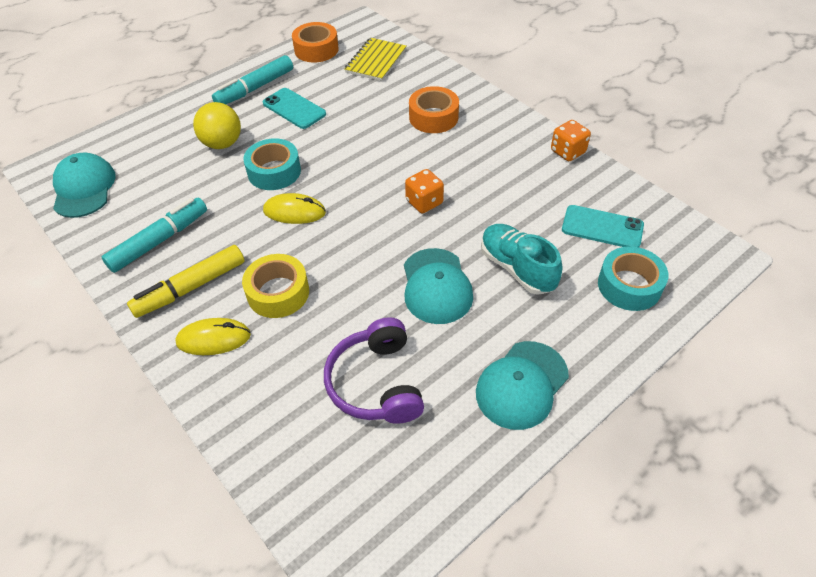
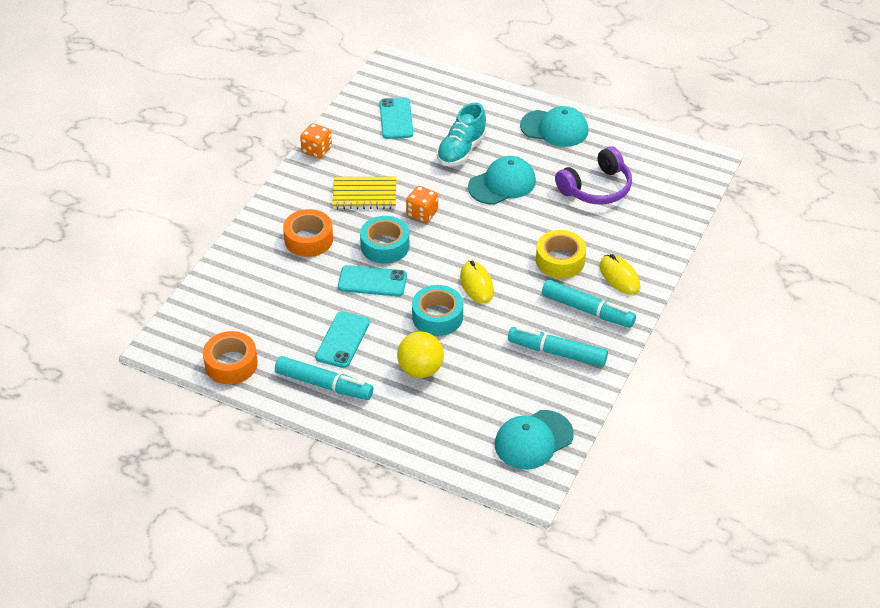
camera: 115 degrees left, 5 degrees down
yellow marker [127,245,245,318] -> turquoise marker [542,279,636,328]
yellow notebook [345,38,406,81] -> yellow notebook moved to [332,177,396,209]
turquoise tape [598,247,668,311] -> turquoise tape moved to [360,216,409,264]
none -> turquoise phone [338,265,407,297]

